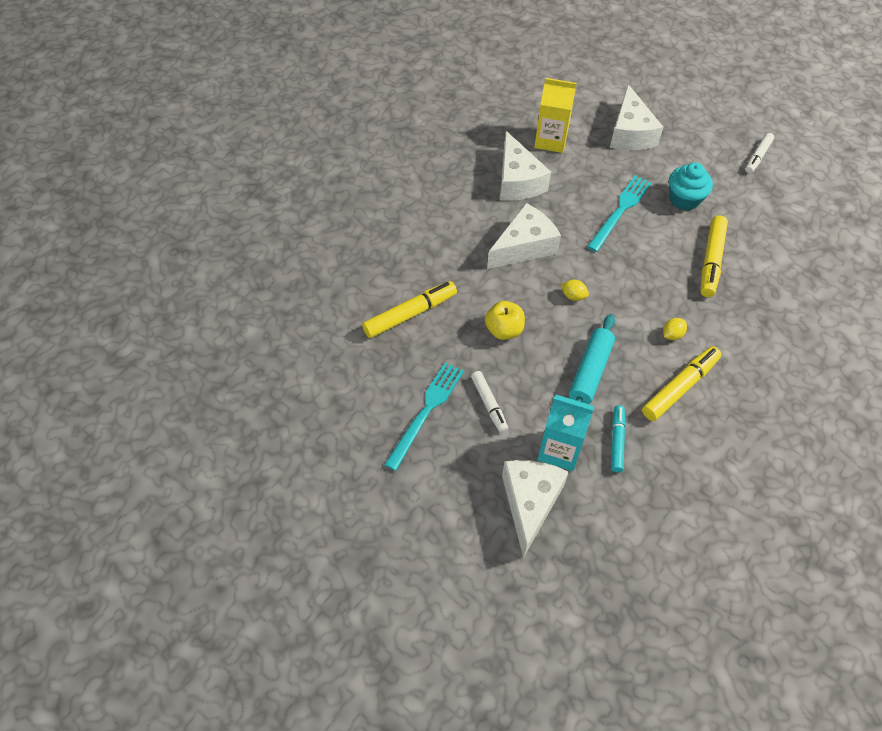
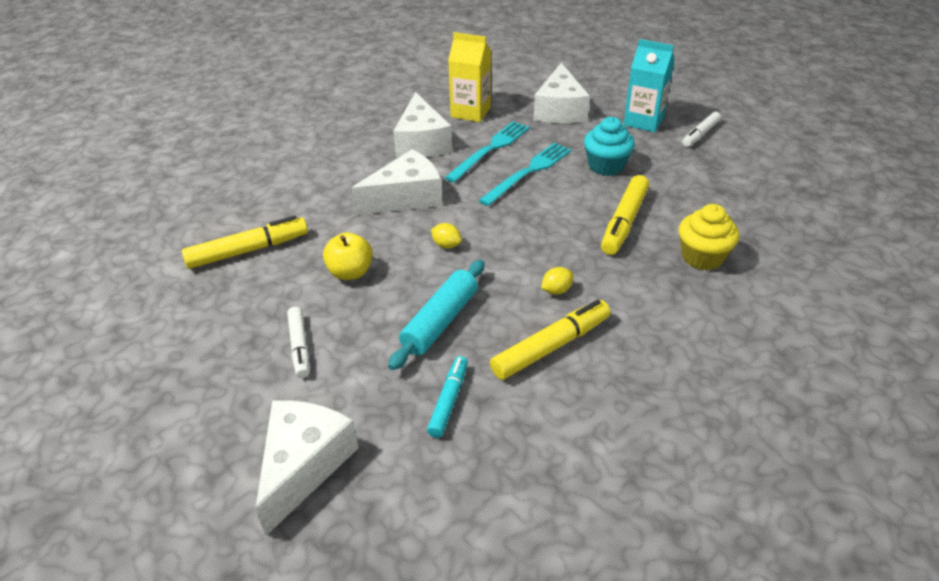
camera: 10 degrees right, 15 degrees down
turquoise fork [384,362,464,471] -> turquoise fork moved to [444,121,530,182]
turquoise carton [538,395,594,471] -> turquoise carton moved to [623,39,675,132]
none -> yellow cupcake [679,204,739,270]

